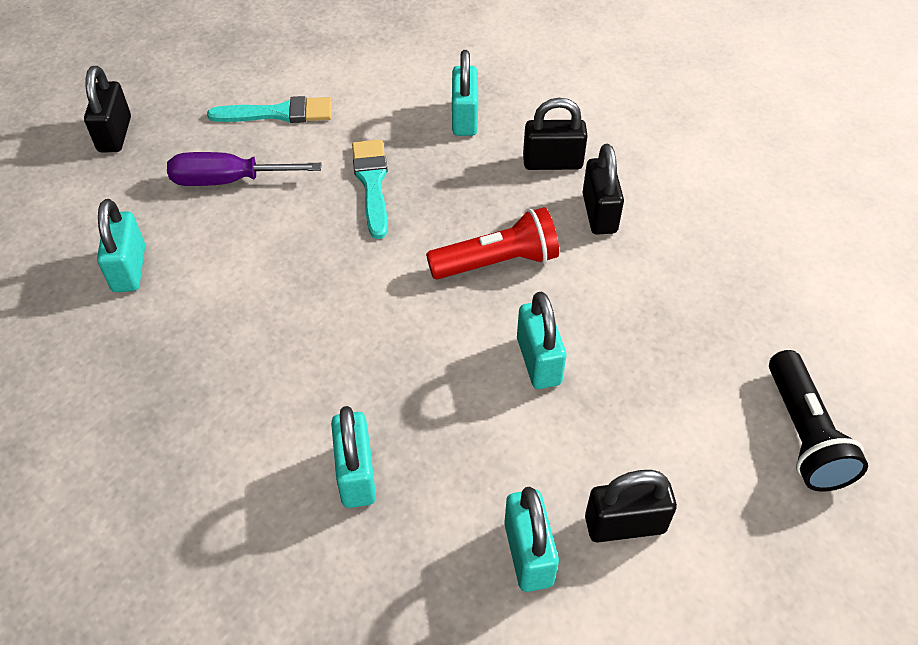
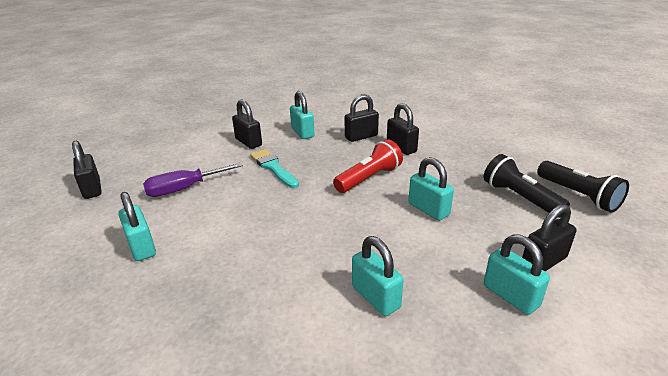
camera: 25 degrees left, 20 degrees down
turquoise brush [207,96,332,123] -> none
none -> black padlock [232,99,262,149]
none -> black flashlight [484,154,570,218]

